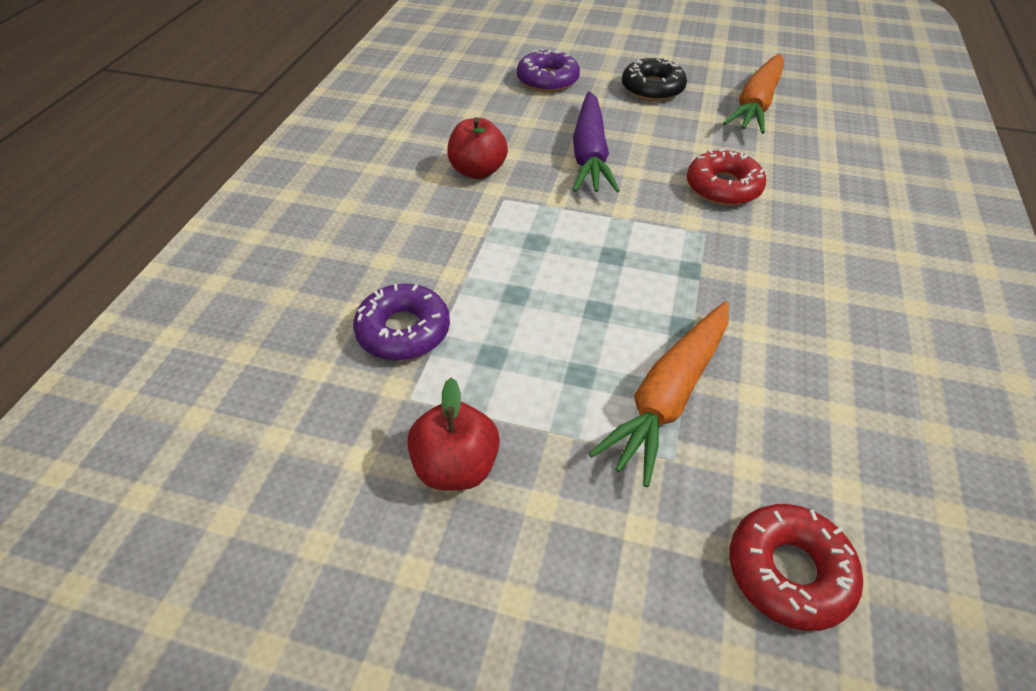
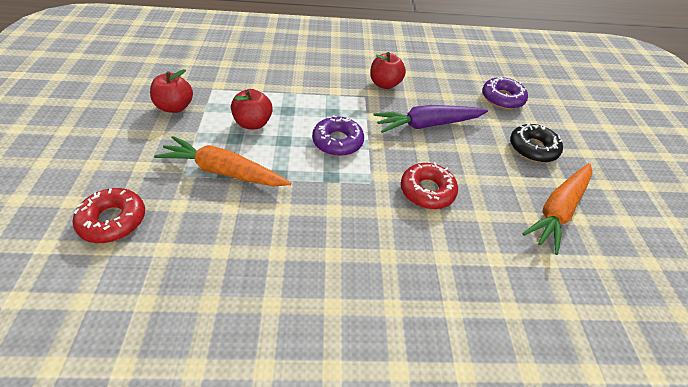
camera: 70 degrees right, 0 degrees up
purple donut [353,284,450,361] -> purple donut moved to [312,115,364,156]
orange carrot [723,54,784,134] -> orange carrot turned 60 degrees counterclockwise [522,163,592,255]
none -> red apple [231,89,273,129]

